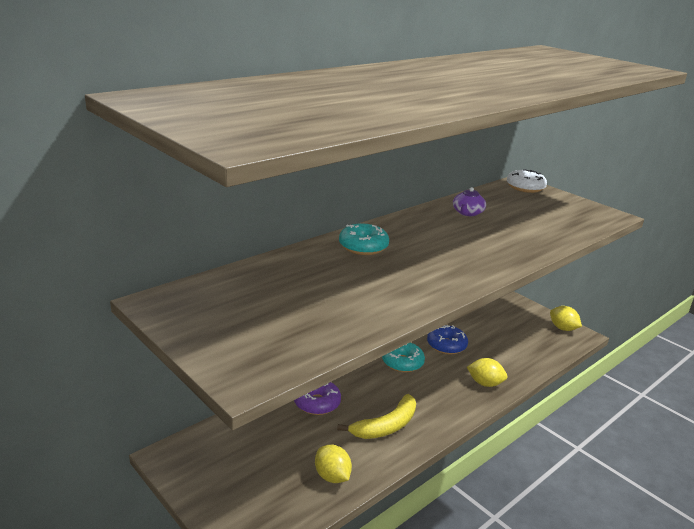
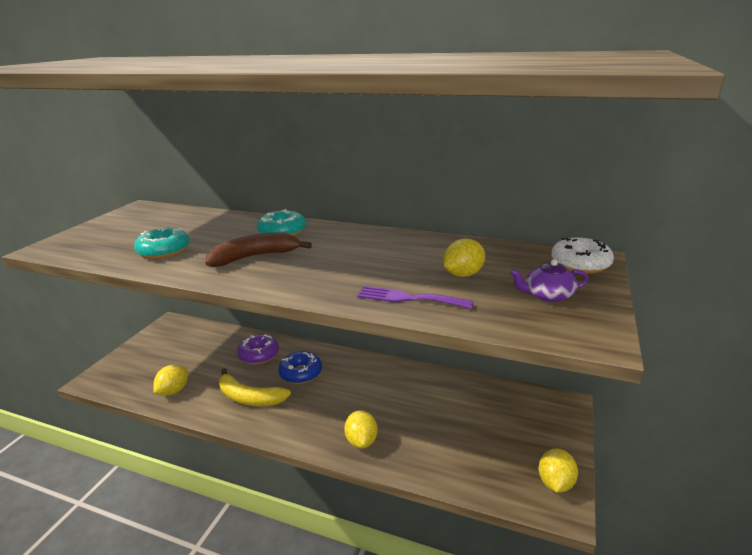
camera: 65 degrees right, 0 degrees up
turquoise donut [382,343,425,372] -> turquoise donut moved to [134,227,189,259]
blue donut [427,325,468,354] -> blue donut moved to [278,351,322,384]
purple teapot [453,187,486,216] -> purple teapot moved to [510,259,589,302]
none -> brown banana [205,232,312,267]
none -> purple fork [357,286,474,309]
none -> yellow lemon [443,238,485,277]

